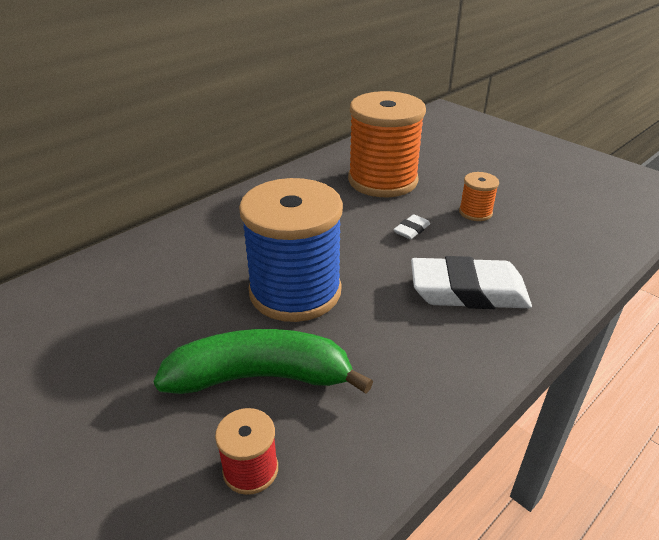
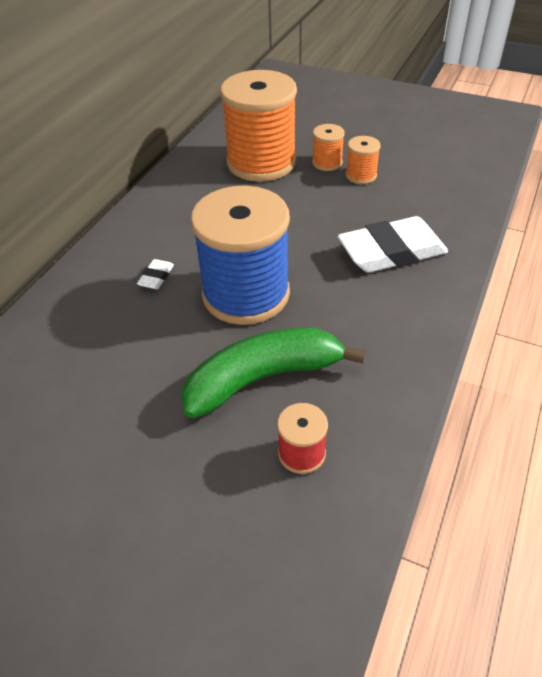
camera: 20 degrees left, 10 degrees up
white eraser [393,214,430,239] -> white eraser moved to [137,259,174,289]
none -> orange spool [312,124,345,171]

